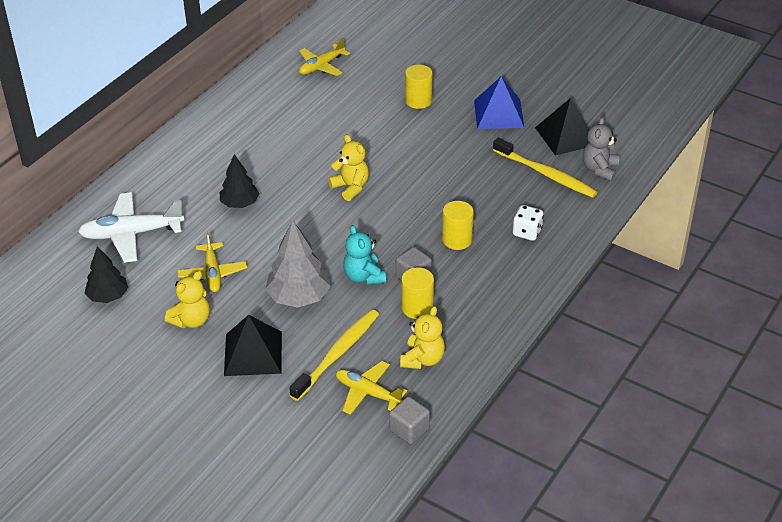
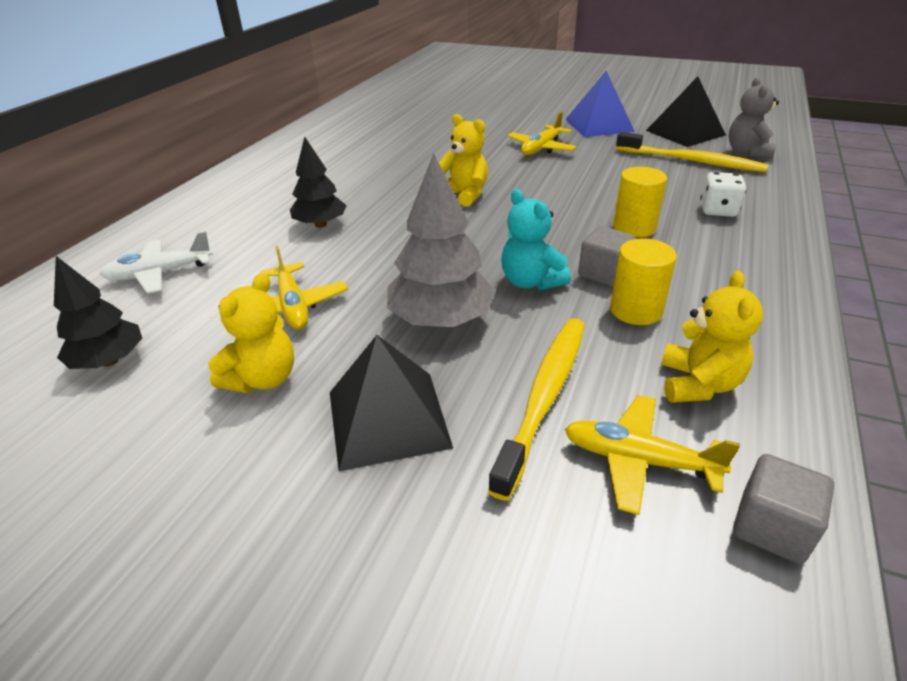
camera: 10 degrees left, 5 degrees down
white plane [78,192,184,263] -> white plane [100,231,213,294], size x0.66
yellow plane [299,37,350,76] -> yellow plane moved to [508,112,577,155]
yellow cylinder [405,65,432,109] -> none

